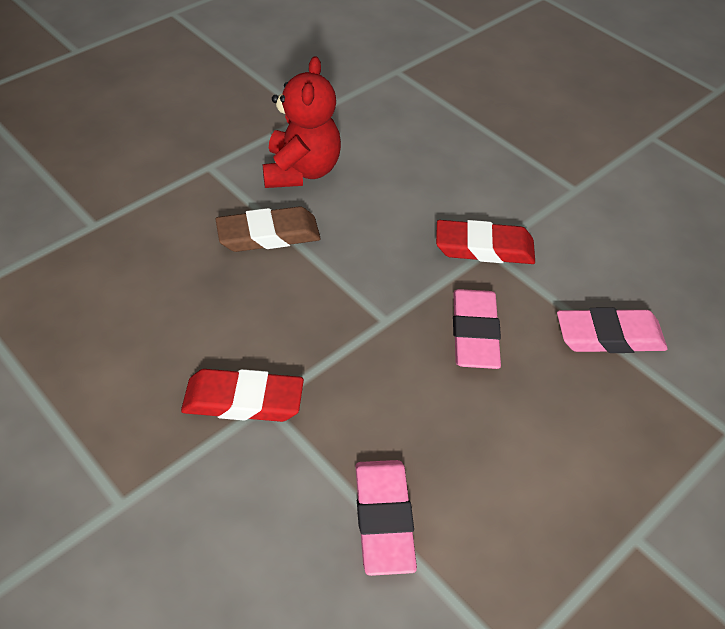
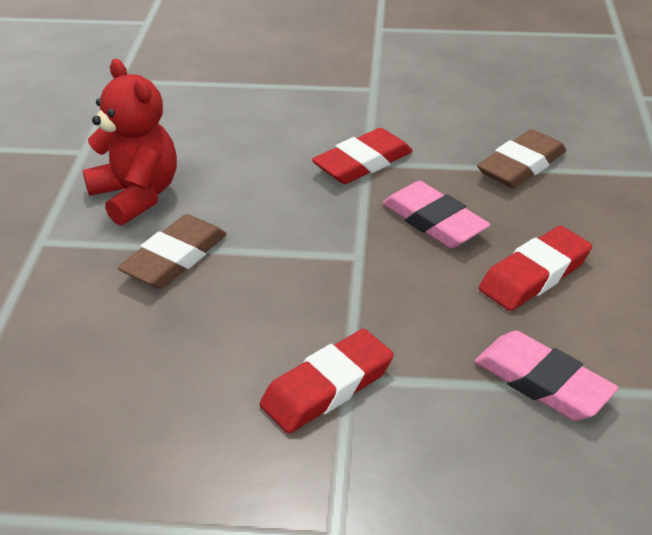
camera: 40 degrees left, 10 degrees down
pink eraser [557,307,668,353] -> brown eraser [477,129,566,188]
none -> red eraser [479,226,592,311]

